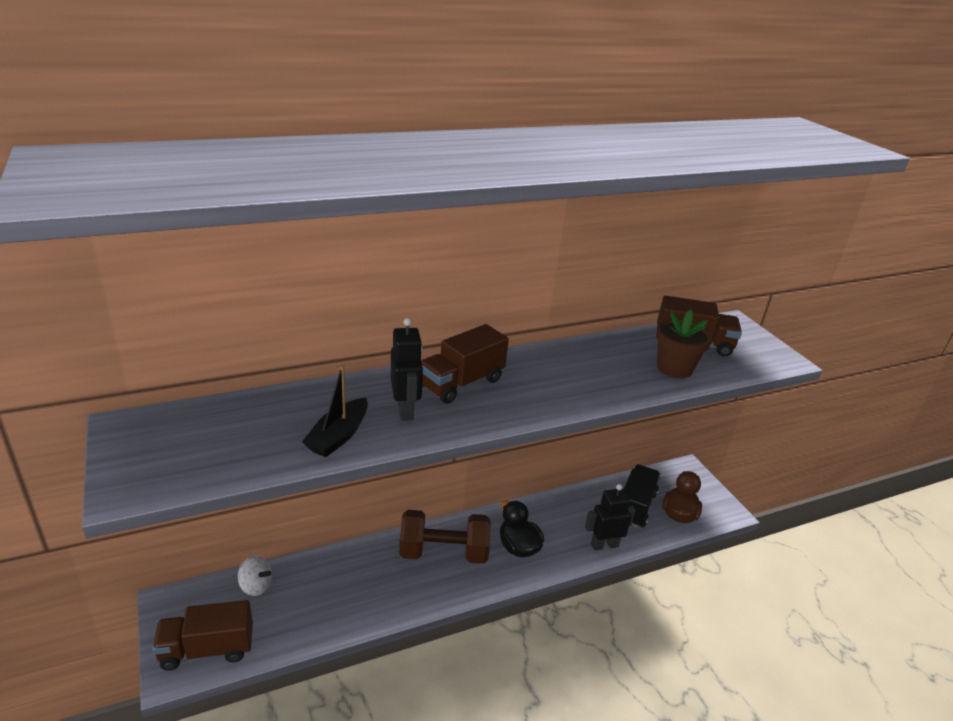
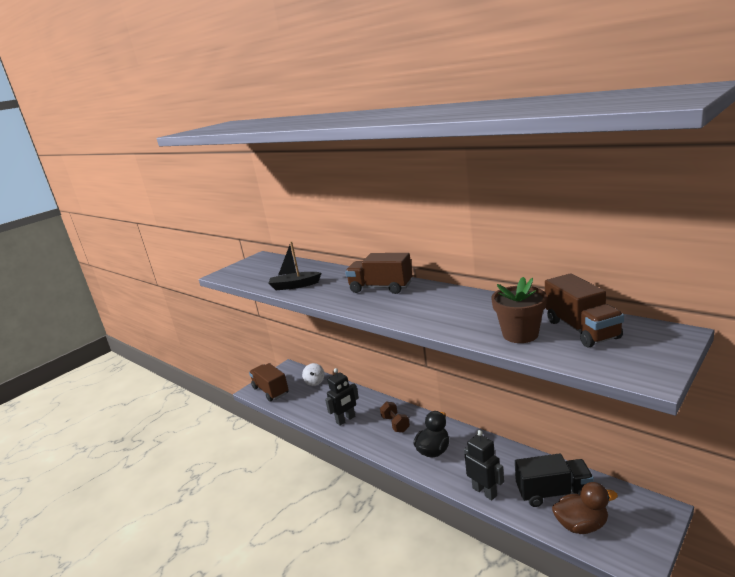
camera: 70 degrees right, 10 degrees down
black robot [391,318,423,421] -> black robot moved to [325,368,359,426]
brown dumbbell [399,510,491,564] -> brown dumbbell [380,402,410,432], size x0.53

